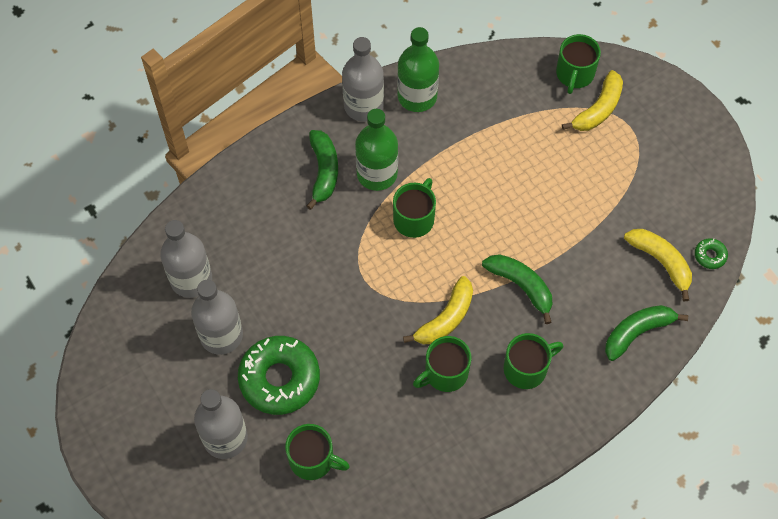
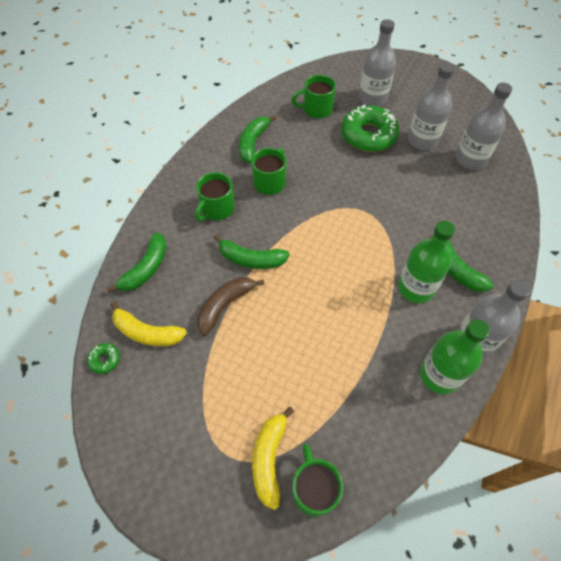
camera: 150 degrees right, 5 degrees down
green mug [393,178,436,238] -> none
yellow banana [403,276,473,344] -> none
none -> brown banana [197,277,265,336]
none -> green banana [239,115,277,163]

